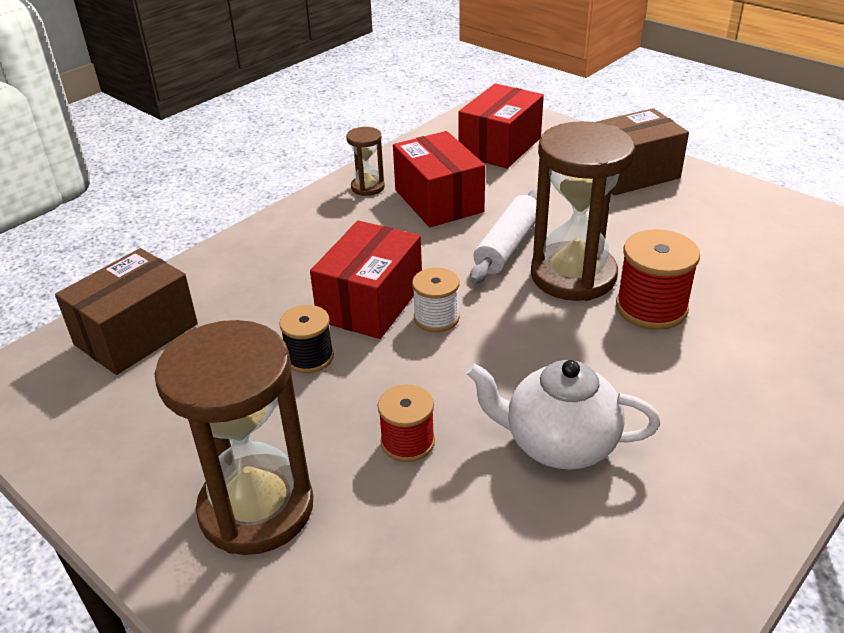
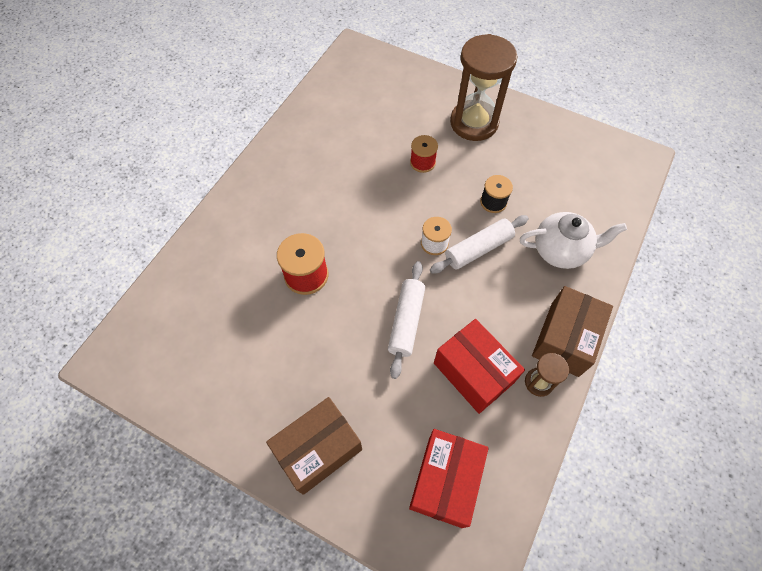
camera: 165 degrees right, 25 degrees up
brown box [55,248,198,375] -> brown box moved to [532,286,613,377]
red box [310,220,422,339] -> white rolling pin [430,215,529,274]
white teapot [466,360,660,470] -> white teapot moved to [520,212,627,269]
brown hourglass [531,121,635,301] -> none

